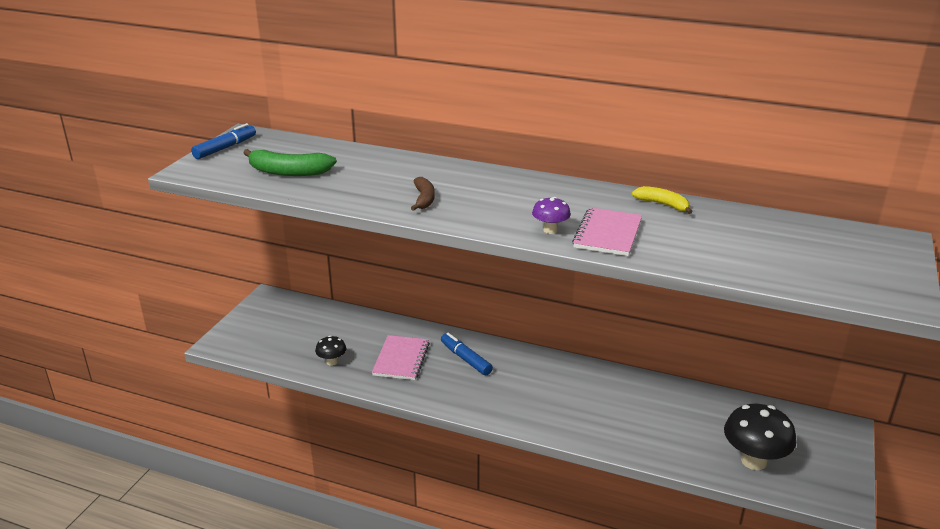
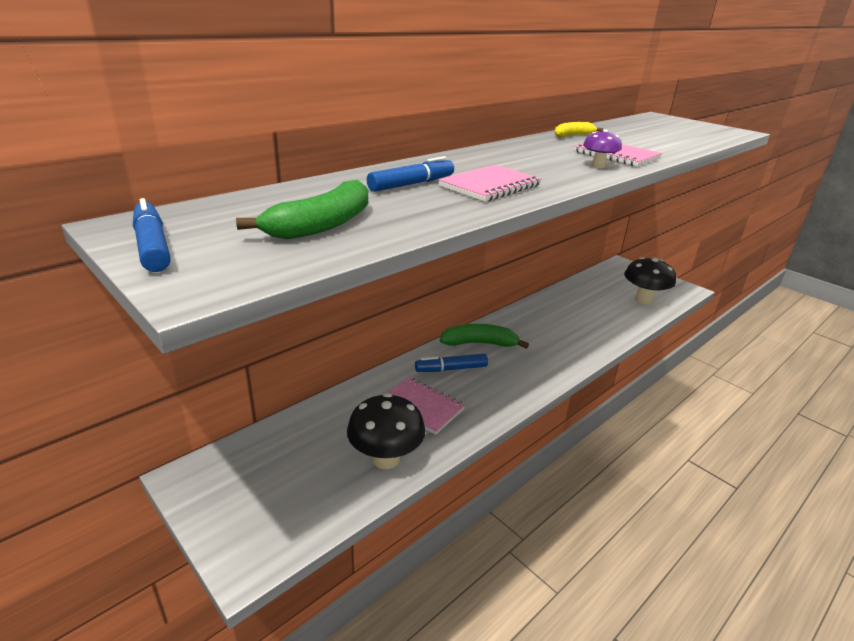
camera: 65 degrees left, 0 degrees up
black mushroom [315,336,346,366] -> black mushroom [347,393,426,469], size x1.92
brown banana [411,177,435,211] -> pink notebook [438,165,542,202]
none -> blue marker [367,156,454,192]
none -> green banana [440,324,529,349]

